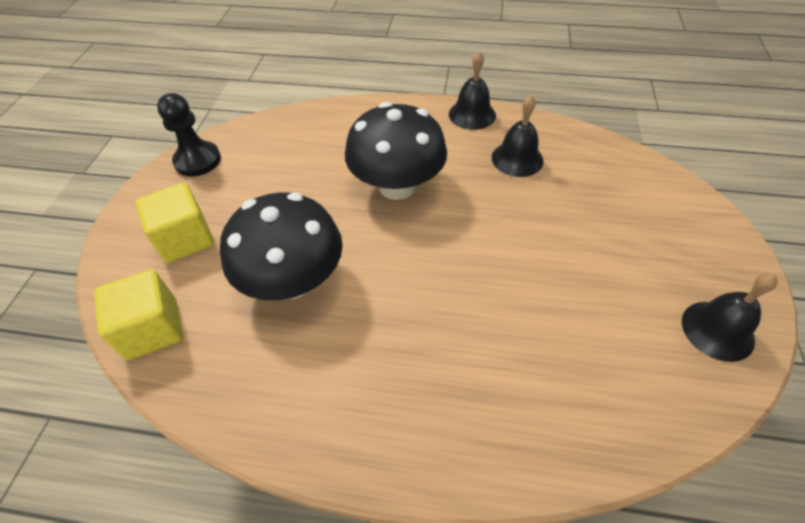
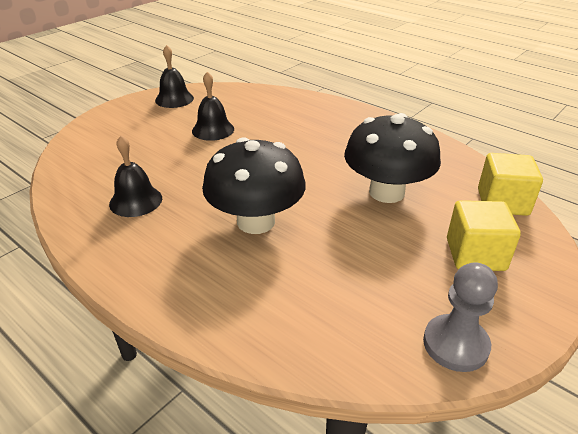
camera: 150 degrees left, 15 degrees down
black pawn [157,93,221,176] -> grey pawn [423,262,498,372]
black bell [449,51,496,130] -> black bell moved to [192,72,234,141]

